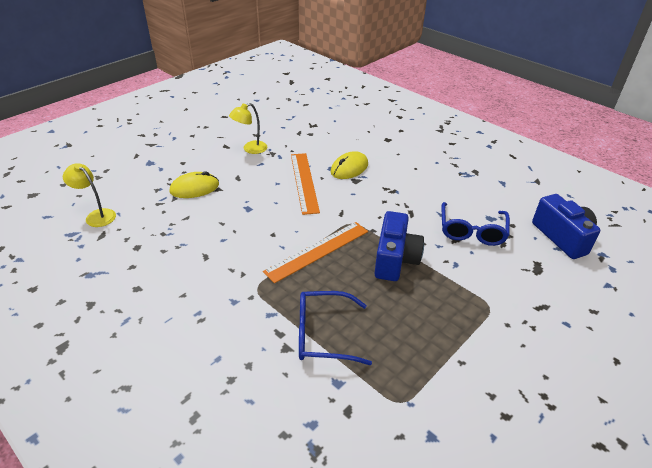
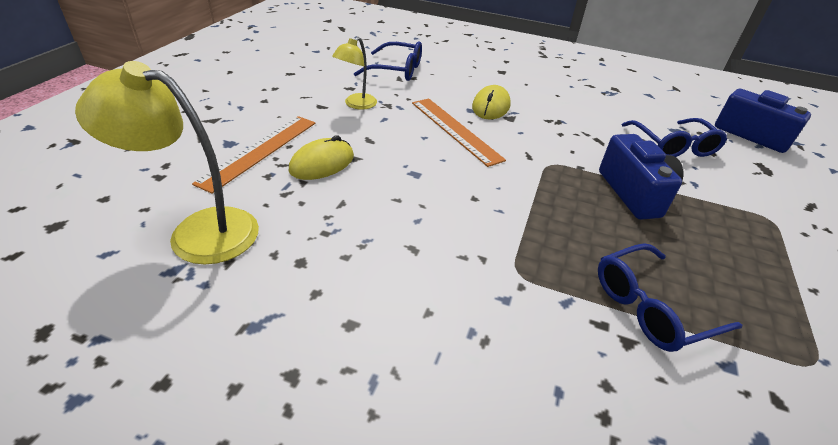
camera: 25 degrees left, 0 degrees up
yellow lamp [63,163,116,227] -> yellow lamp [75,61,259,264], size x1.75
orange ruler [263,222,368,283] -> orange ruler moved to [192,116,315,194]
none -> blue glasses [354,41,422,81]

